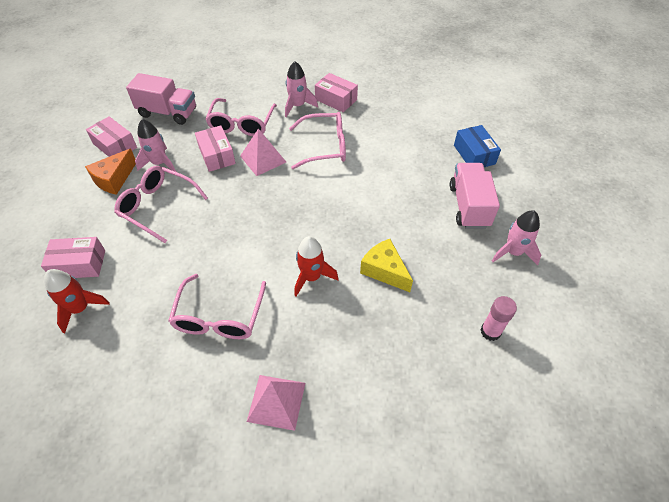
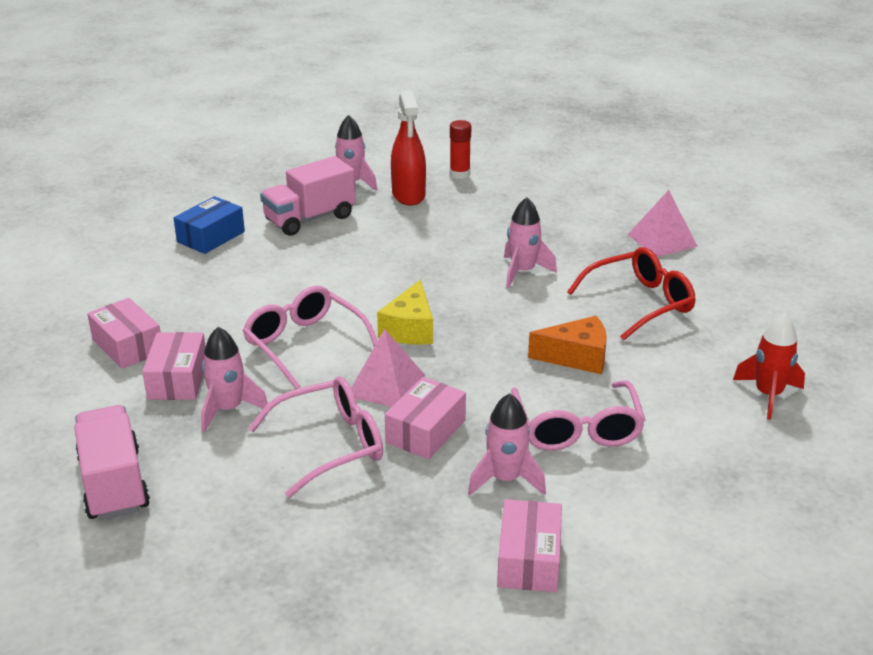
camera: 125 degrees left, 20 degrees down
pink box [41,237,105,278] -> pink box moved to [87,298,160,369]
orange cheese [85,149,136,195] -> orange cheese moved to [528,316,607,374]
pink truck [126,73,196,125] -> pink truck moved to [74,405,150,520]
pink glasses [168,274,266,339] -> red glasses [567,247,696,340]
red rocket [294,236,338,297] -> pink rocket [504,197,557,288]
yellow cheese [360,239,413,292] -> yellow cheese moved to [377,280,433,345]
pink glue stick [481,296,517,341] -> red glue stick [450,120,471,179]
none -> red spray bottle [391,91,426,205]

